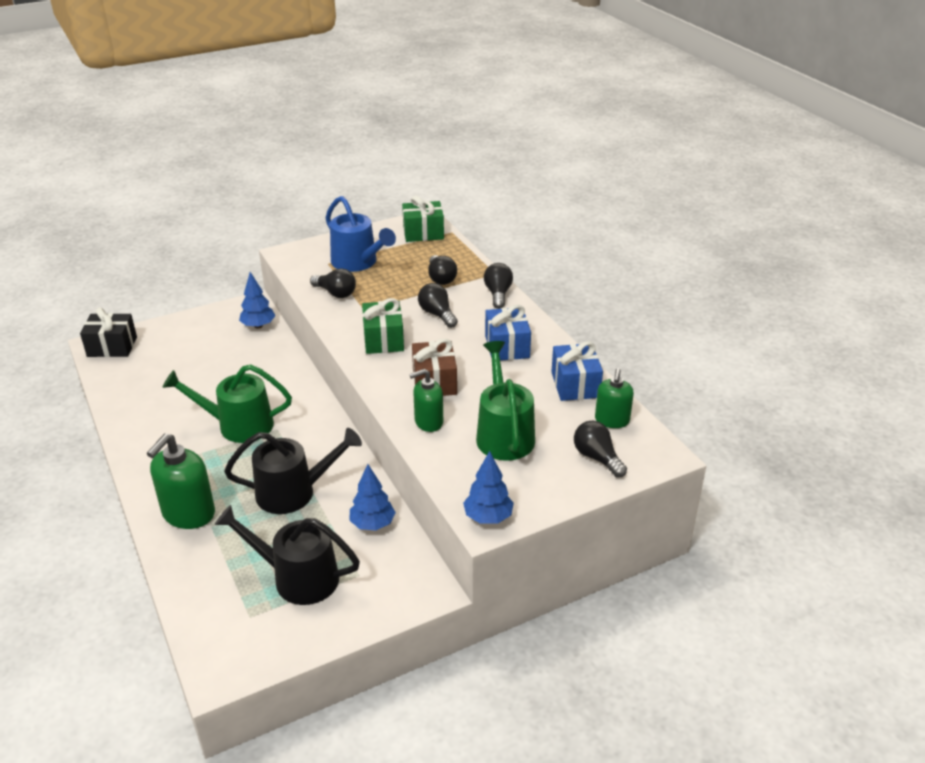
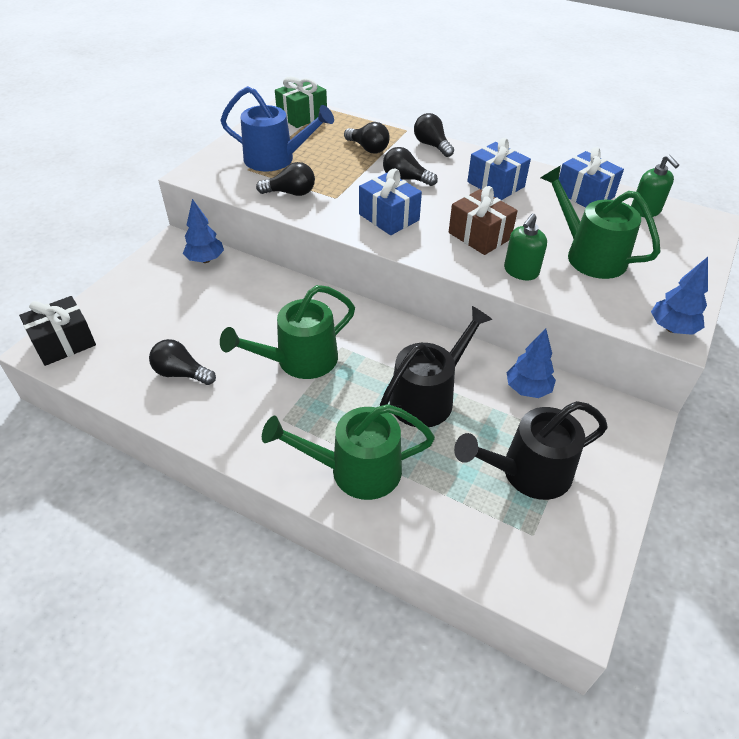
camera: 35 degrees left, 10 degrees up
green soap dispenser [147,433,215,529] -> green watering can [262,404,435,500]
green gift [362,298,404,354] -> blue gift [359,168,422,235]
black light bulb [574,421,627,478] -> black light bulb moved to [149,339,216,385]

